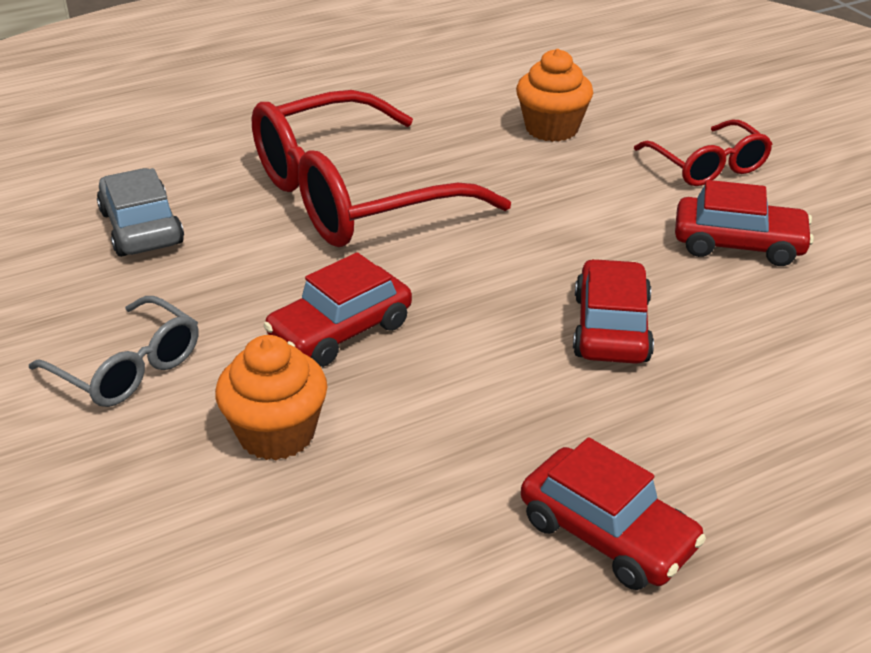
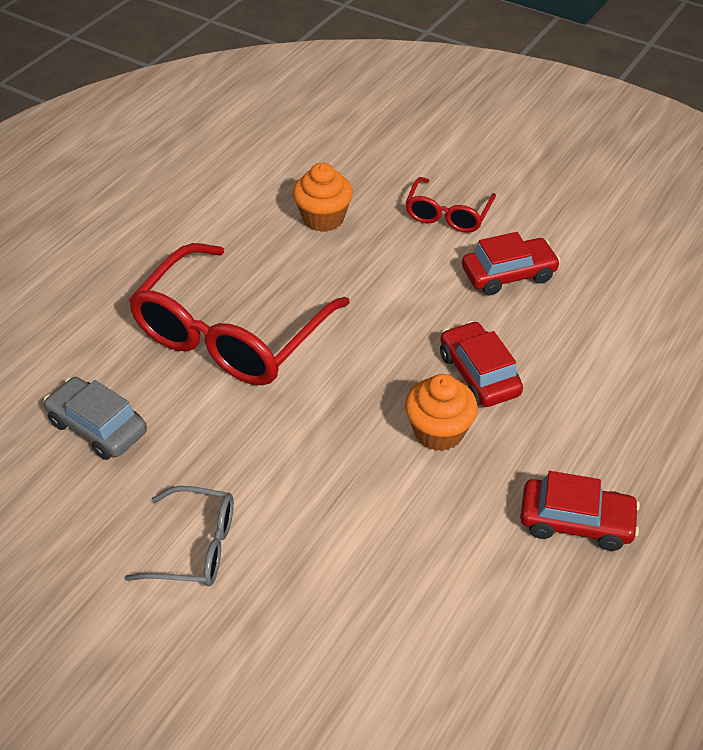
camera: 30 degrees left, 10 degrees up
orange cupcake [215,335,327,460] -> orange cupcake moved to [405,374,478,451]
red car [263,252,412,367] -> none
red glasses [634,120,772,186] -> red glasses turned 75 degrees clockwise [406,177,496,233]

